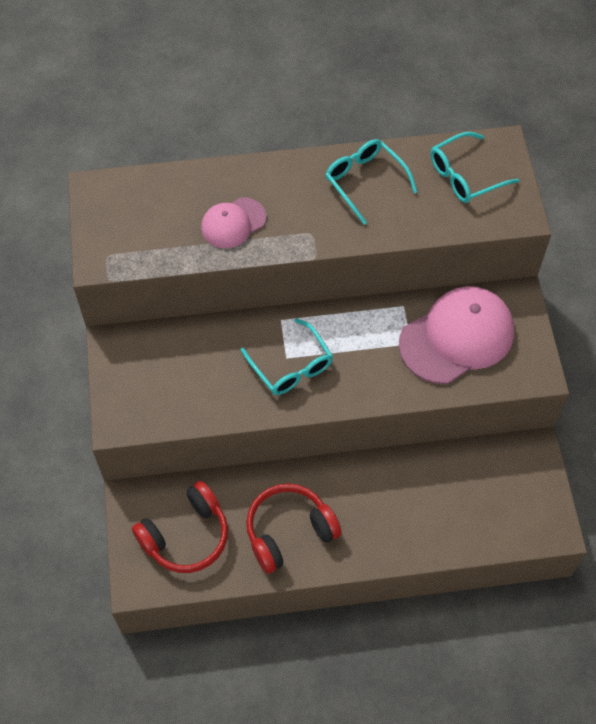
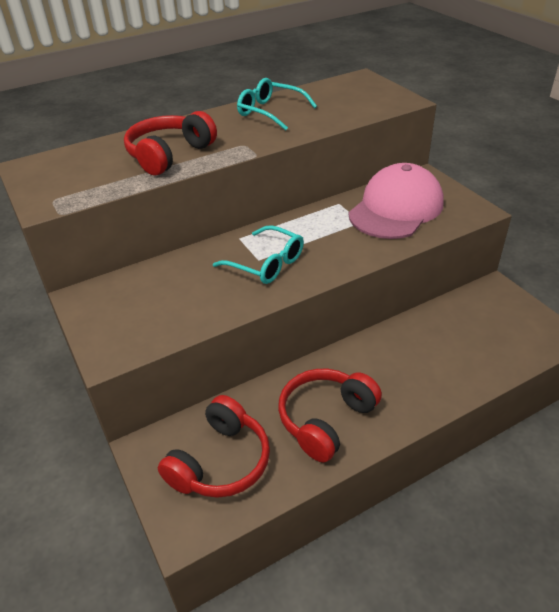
camera: 20 degrees left, 20 degrees down
pink cap [201,197,266,248] -> red headphones [124,111,217,175]
turquoise glasses [430,132,519,203] -> none

